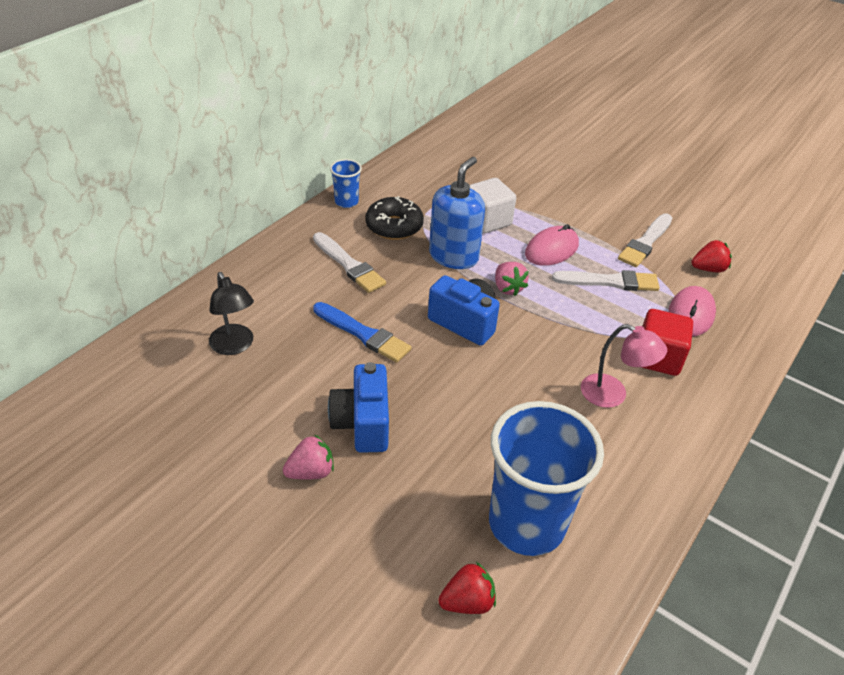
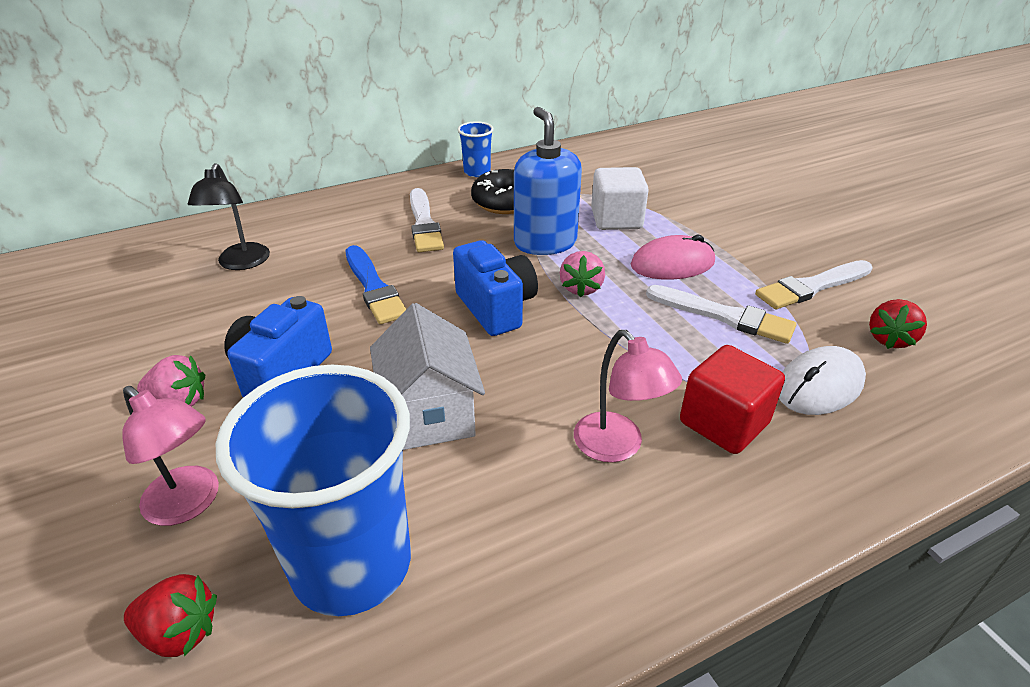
camera: 30 degrees right, 5 degrees down
blue soap dispenser [429,157,485,269] -> blue soap dispenser turned 75 degrees counterclockwise [514,107,582,255]
pink mouse [668,286,716,337] -> white mouse [779,346,866,415]
red strawberry [691,240,732,273] -> red strawberry turned 105 degrees clockwise [869,299,927,349]
none -> pink lamp [122,386,219,526]
none -> white house [370,303,485,450]

